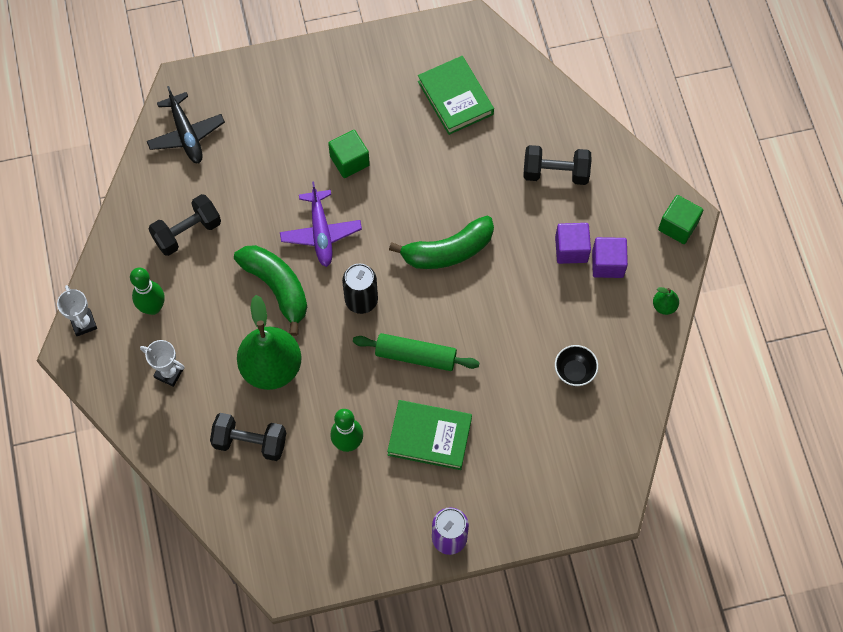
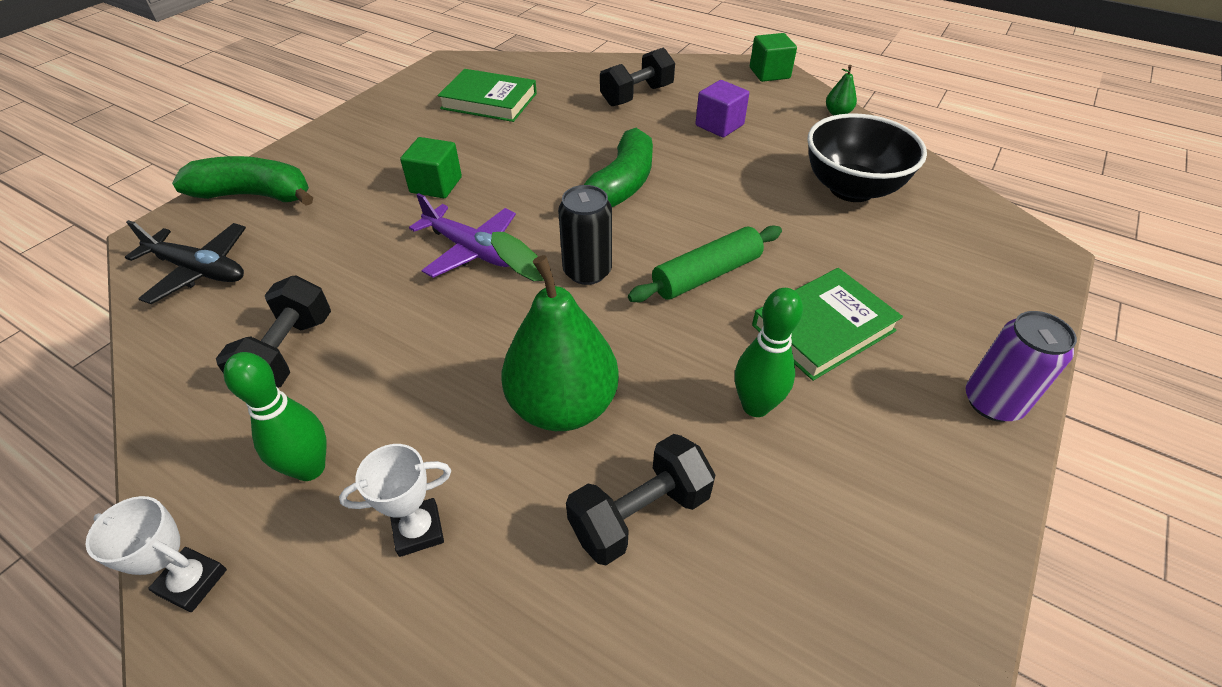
camera: 45 degrees left, 20 degrees down
green banana [234,245,307,336] -> green banana moved to [172,156,313,206]
black bowl [555,345,598,386] -> black bowl [807,113,927,202], size x1.99
purple cube [592,237,628,278] -> none

